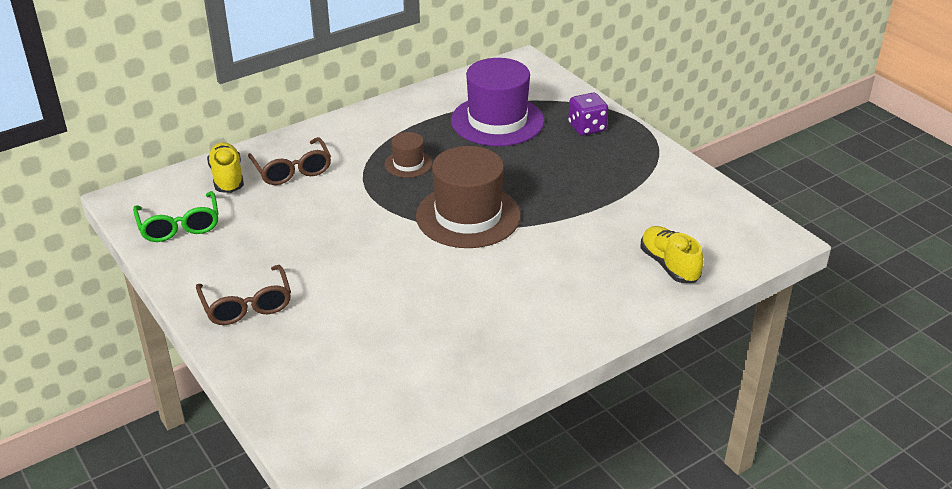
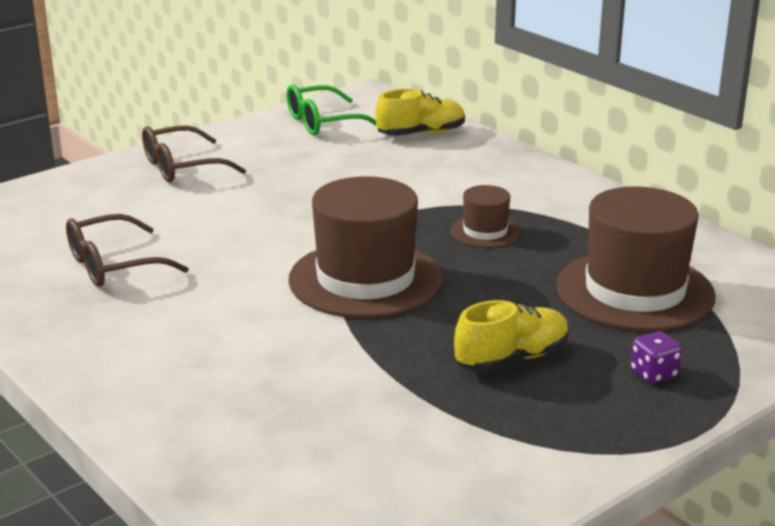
camera: 85 degrees right, 10 degrees down
brown glasses [248,137,331,185] -> brown glasses moved to [66,214,189,287]
purple hat [451,58,544,146] -> brown hat [556,186,716,332]
purple dice [568,93,608,136] -> purple dice [630,331,682,384], size x0.65
yellow shoe [641,226,703,283] -> yellow shoe moved to [454,300,569,372]

